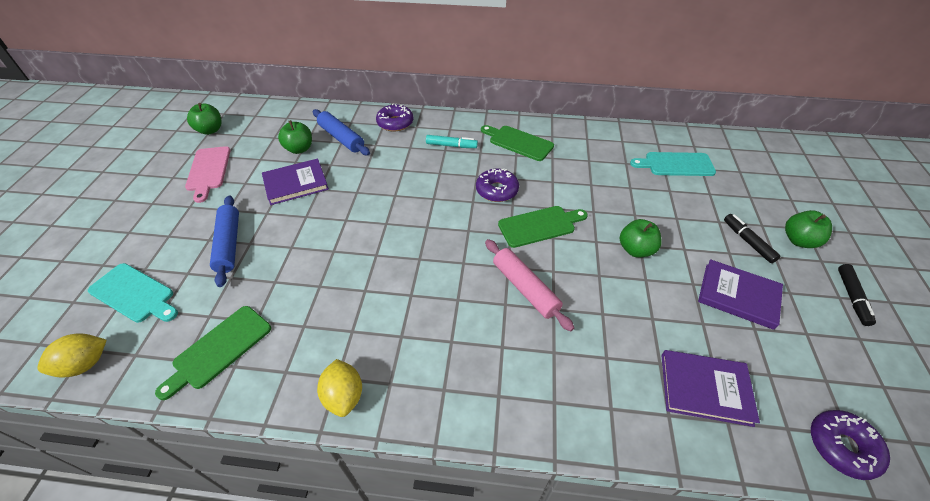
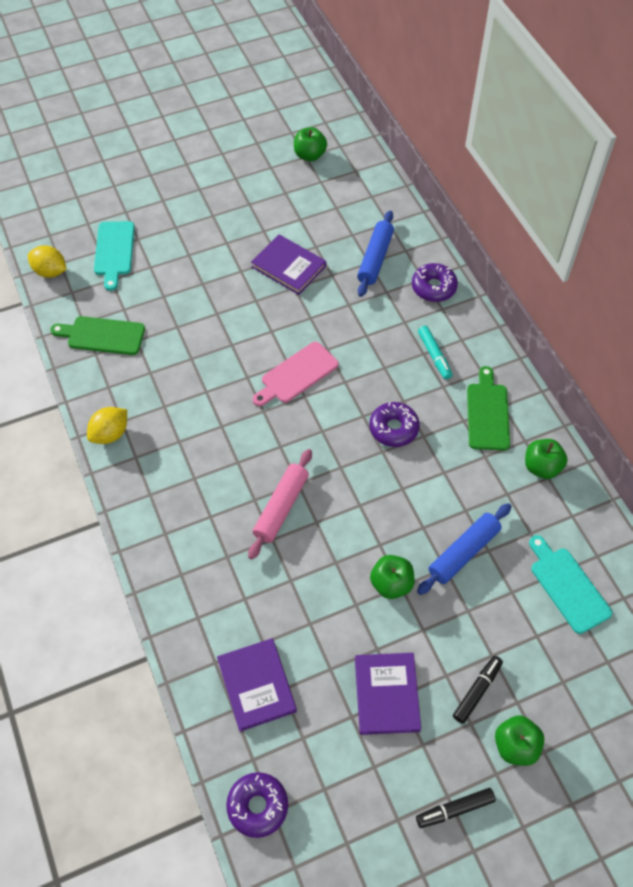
camera: 60 degrees right, 10 degrees up
pink cutting board [185,146,231,203] -> pink cutting board moved to [253,342,339,406]
blue rolling pin [210,195,239,287] -> blue rolling pin moved to [417,503,512,595]
green apple [278,120,312,154] -> green apple moved to [525,439,567,479]
green cutting board [498,206,588,248] -> none

